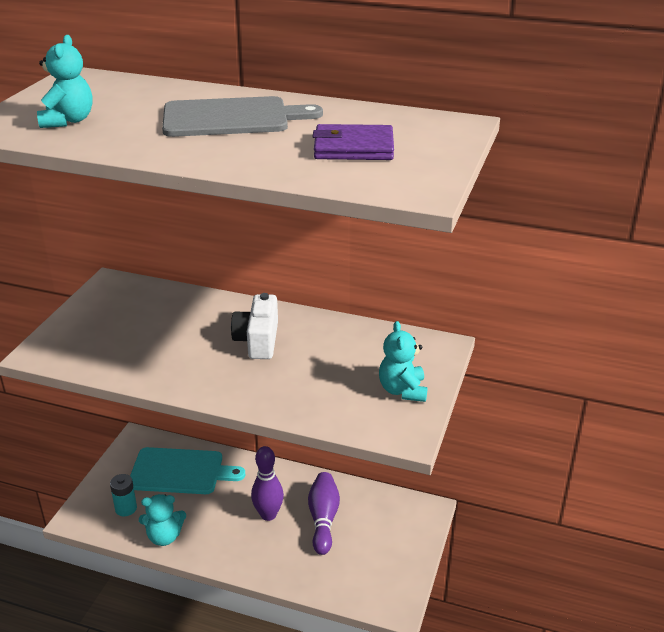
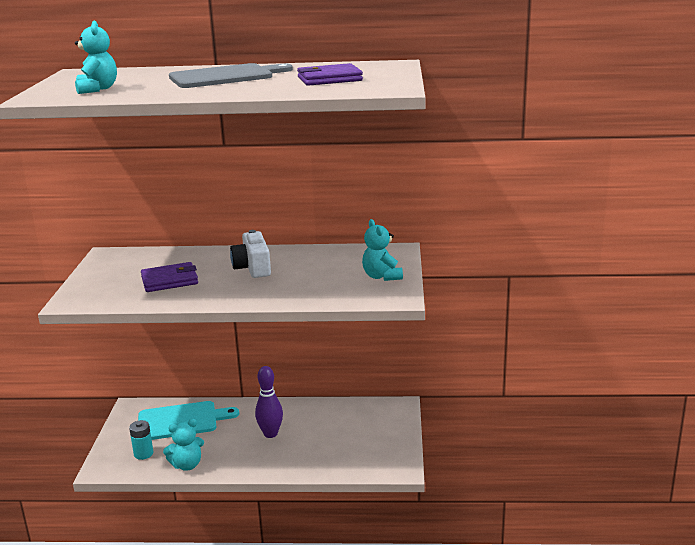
camera: 15 degrees left, 10 degrees down
purple bowling pin [308,472,340,555] -> none
none -> purple wallet [141,262,198,292]

